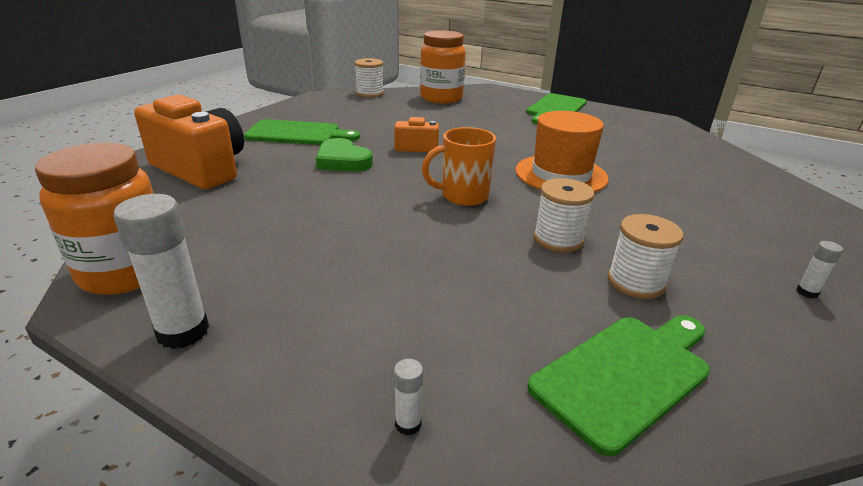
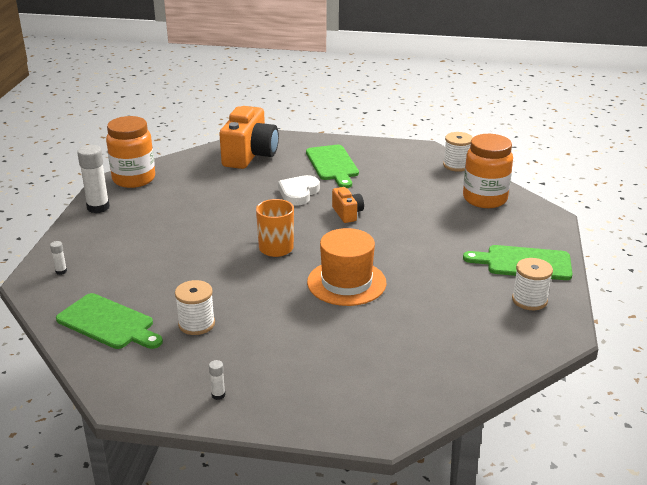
camera: 70 degrees right, 0 degrees up
green heart [316,138,373,172] -> white heart [278,175,320,206]
white spool [534,178,595,252] -> white spool moved to [512,258,553,310]

